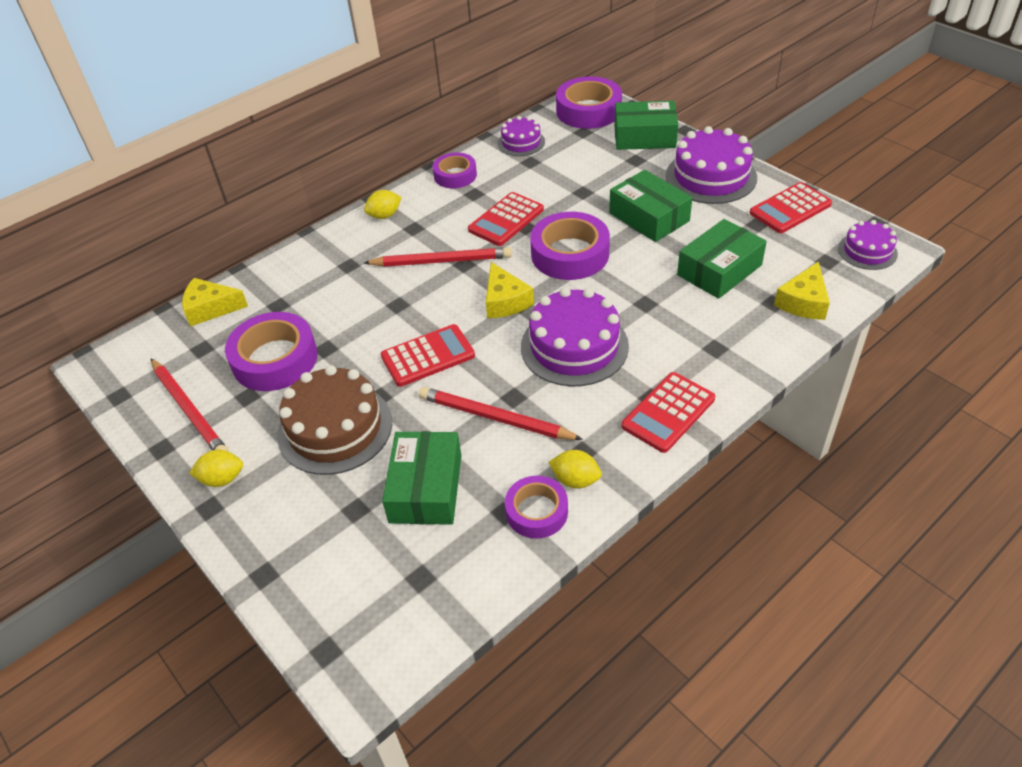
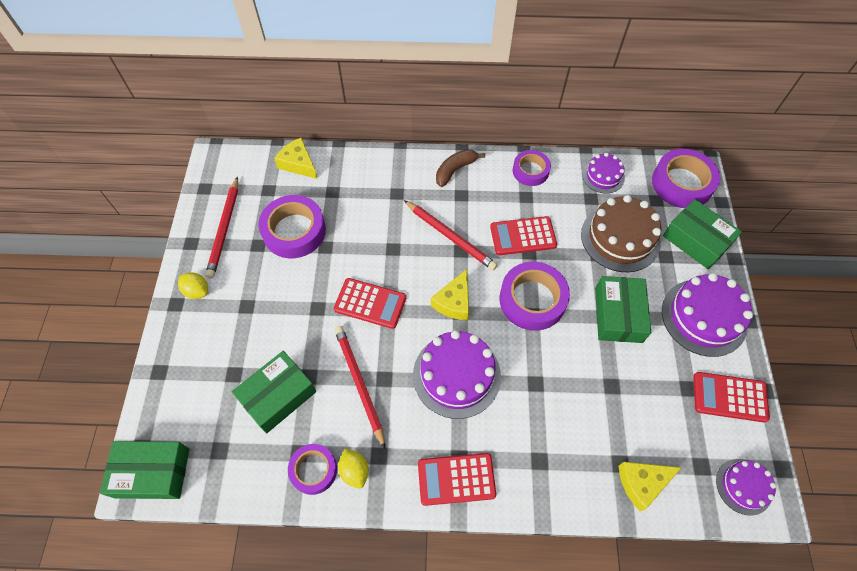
camera: 40 degrees right, 15 degrees up
brown cake [277,365,392,475] -> brown cake moved to [581,195,662,272]
yellow lemon [364,190,402,219] -> brown banana [436,149,485,187]
green box [677,219,767,299] -> green box moved to [100,441,189,499]

